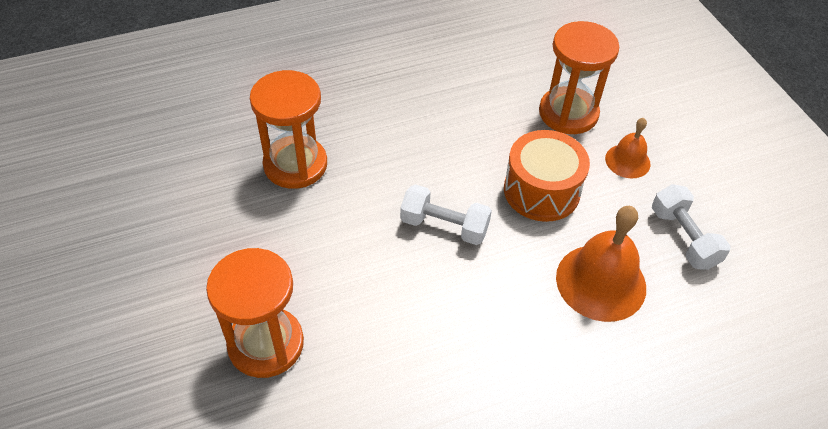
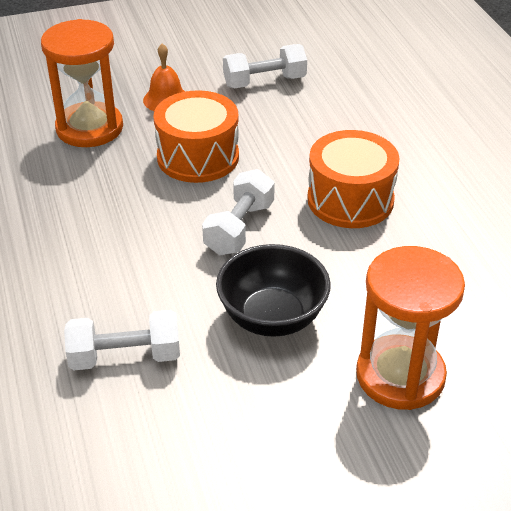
camera: 85 degrees left, 10 degrees down
orange hourglass [250,70,327,189] -> white dumbbell [64,310,180,370]
orange bell [556,206,646,322] -> none
none -> black bowl [216,244,331,337]
none -> orange drum [307,130,399,228]

